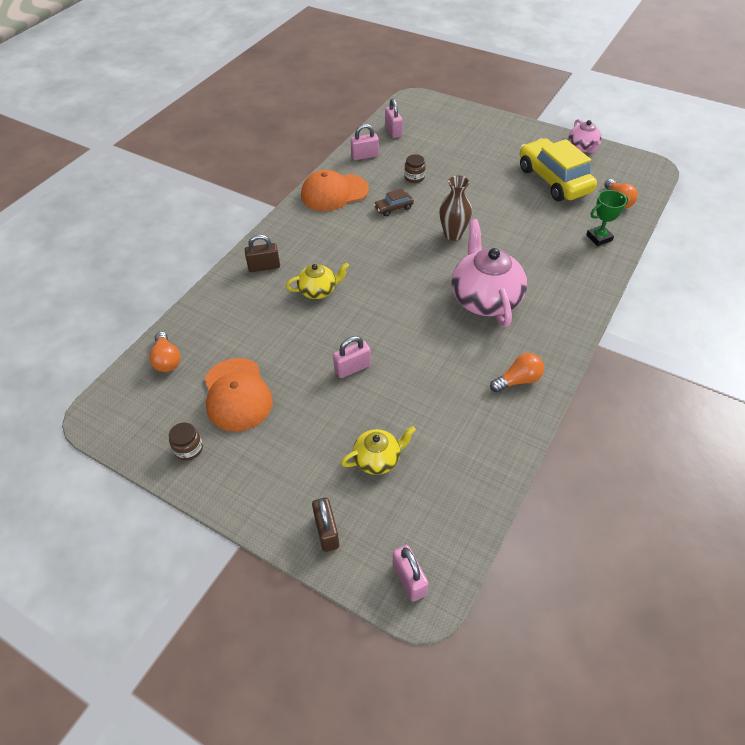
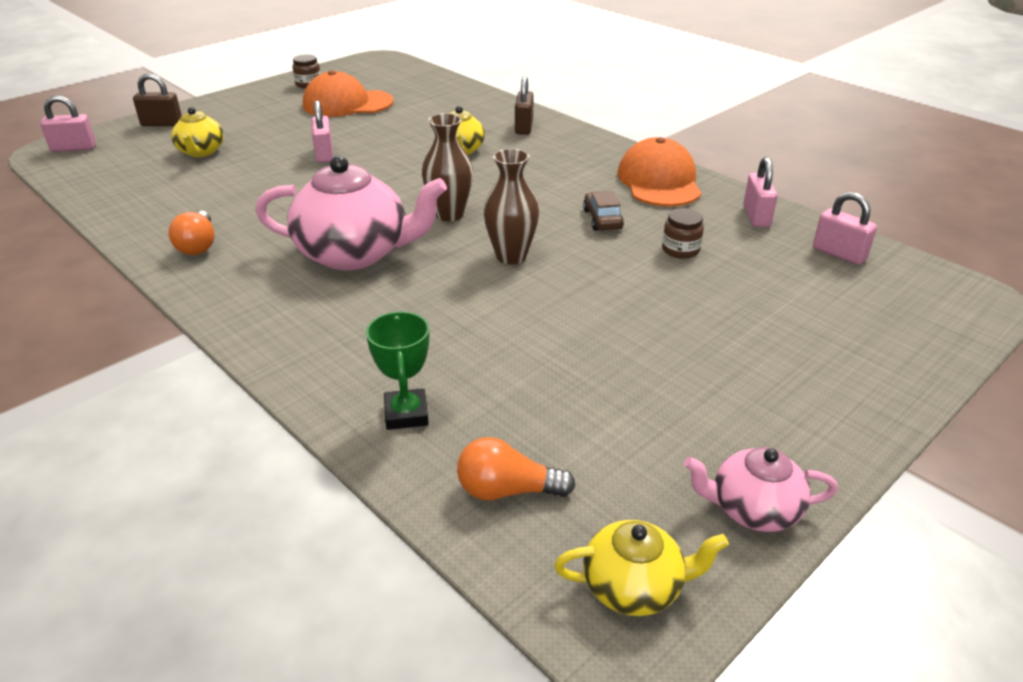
camera: 105 degrees right, 15 degrees down
orange light bulb [149,331,180,372] -> none
pink padlock [385,99,402,138] -> pink padlock turned 45 degrees clockwise [813,192,877,265]
yellow car [520,138,597,201] -> none
none -> brown vase [422,113,473,222]
none -> yellow teapot [554,520,729,616]

